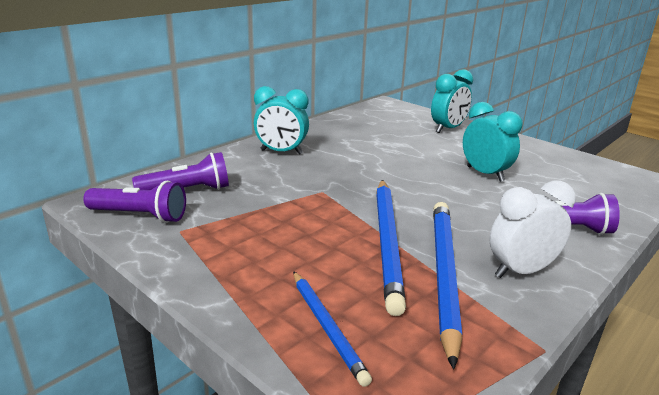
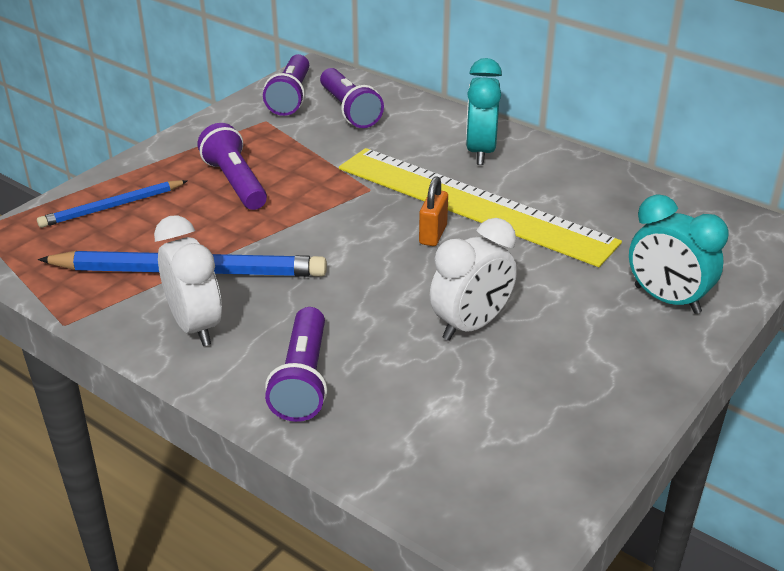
camera: 85 degrees right, 10 degrees up
blue pencil [376,180,406,316] -> none
turquoise clock [463,102,522,182] -> white clock [430,218,517,341]
none -> purple flashlight [197,123,267,210]
none -> yellow ruler [339,148,622,267]
none -> orange padlock [419,176,448,246]

